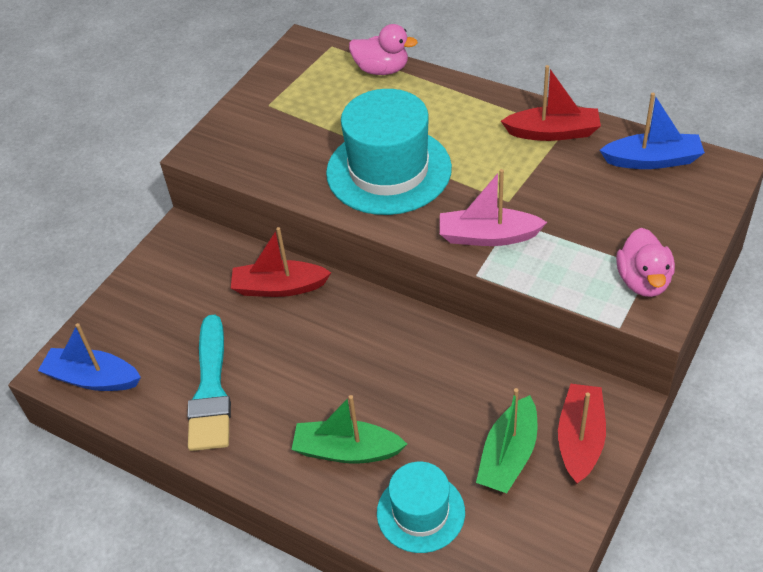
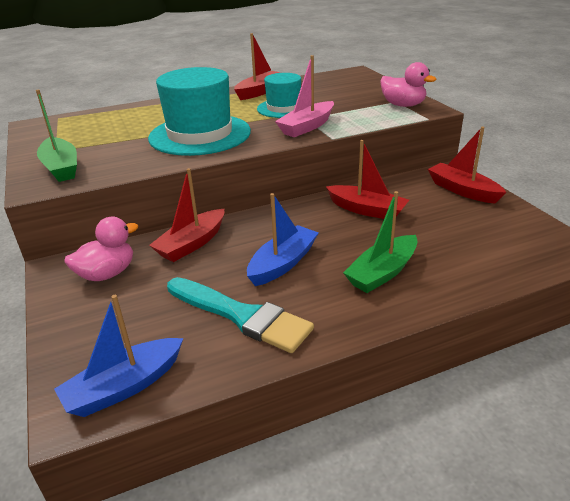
camera: 55 degrees left, 15 degrees down
pink duck [349,24,418,75] -> pink duck moved to [65,217,138,281]
turquoise hat [377,462,465,553] -> turquoise hat moved to [257,73,301,118]
green boat [476,388,537,493] -> green boat moved to [36,90,77,182]
blue boat [600,93,705,169] -> blue boat moved to [247,193,319,286]
none -> red boat [326,140,409,219]

